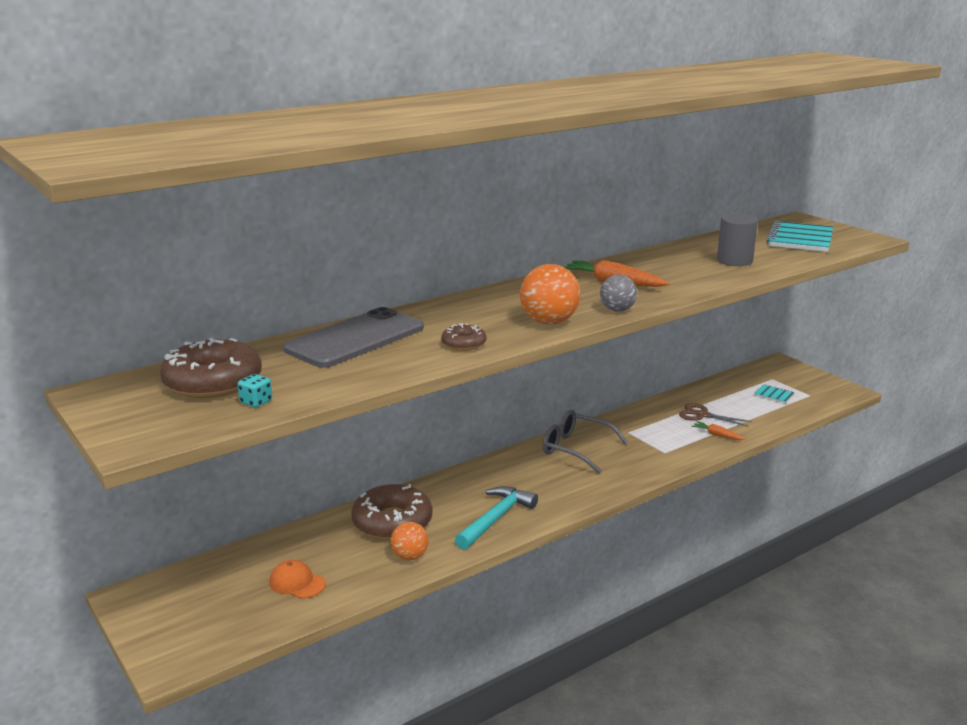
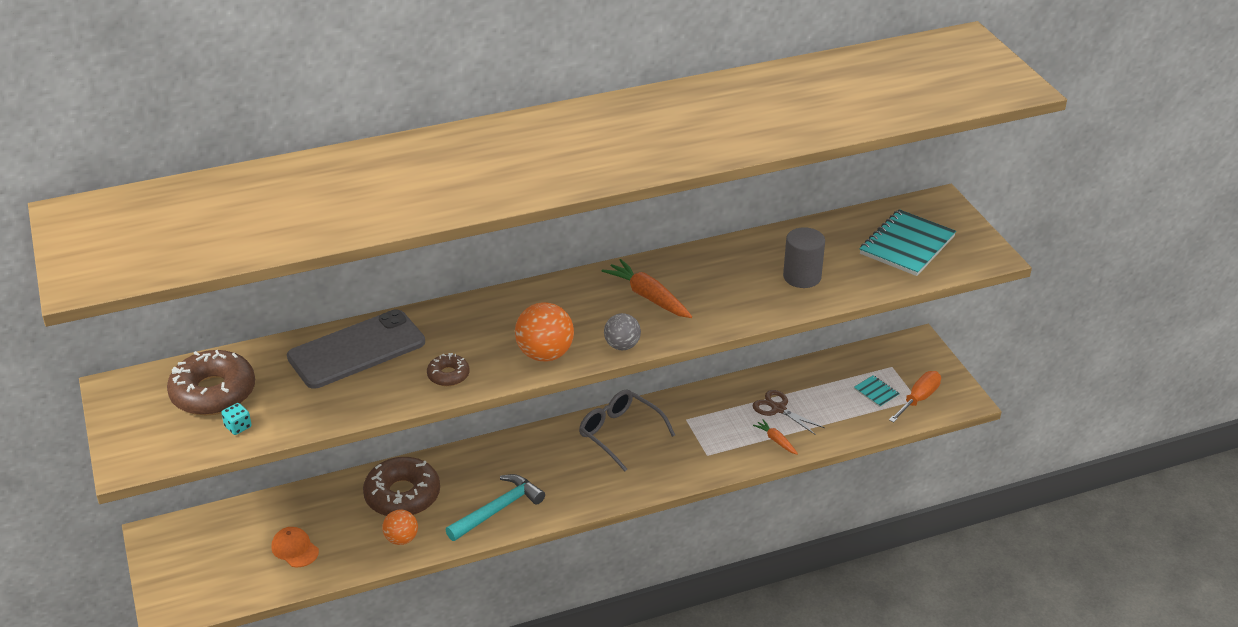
camera: 15 degrees right, 15 degrees up
none -> orange screwdriver [889,371,941,423]

